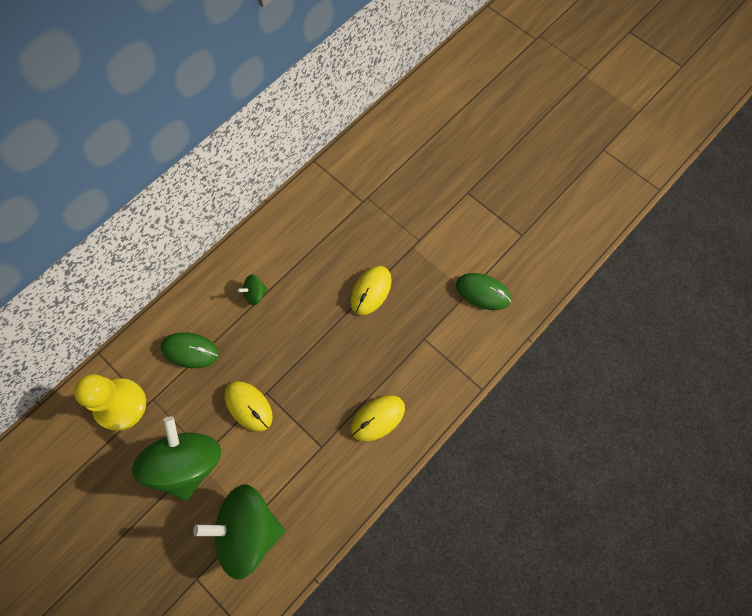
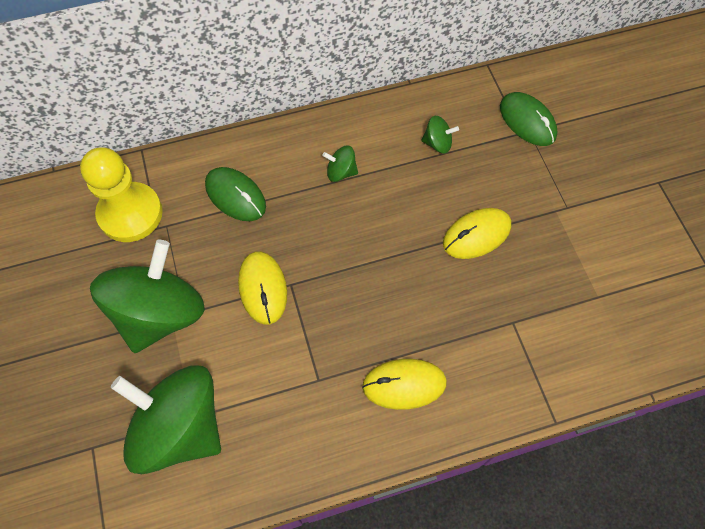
camera: 30 degrees right, 5 degrees down
green mouse [456,273,511,310] -> green mouse moved to [500,92,557,146]
none -> green spinning top [421,116,459,154]

